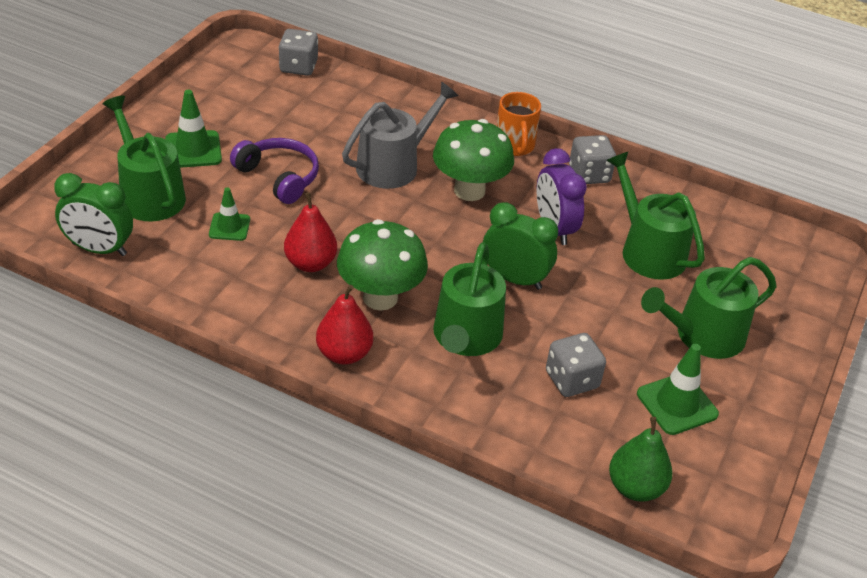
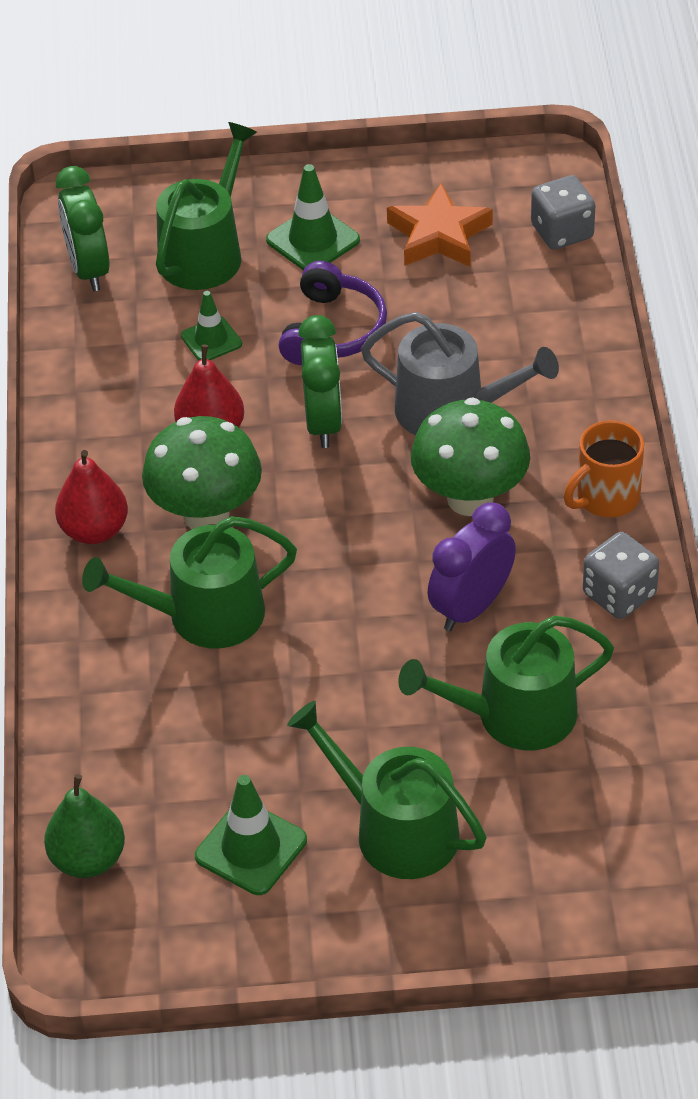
camera: 65 degrees right, 5 degrees up
green clock [483,203,558,290] -> green clock moved to [298,315,342,448]
grey dice [546,333,606,397] -> none
green watering can [606,152,705,280] -> green watering can turned 135 degrees counterclockwise [398,616,614,750]
none -> orange star [387,183,493,267]

